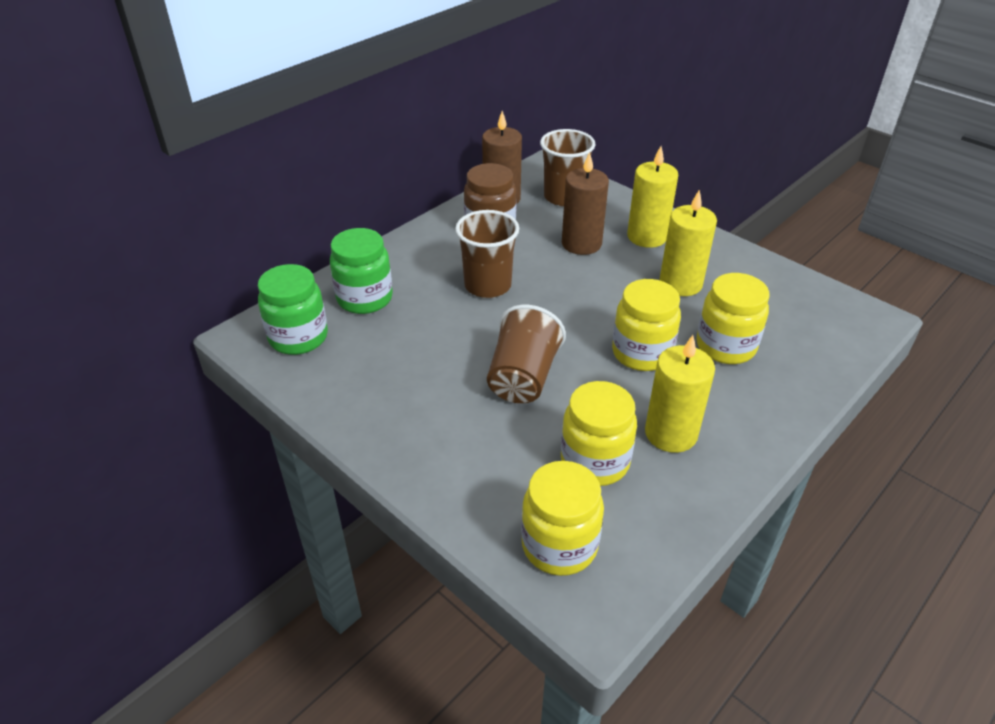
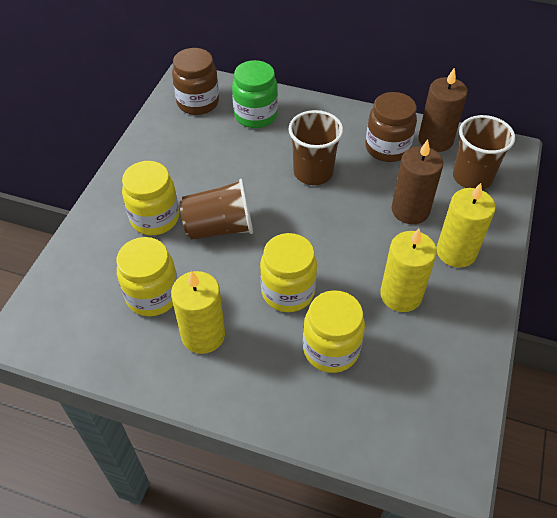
camera: 65 degrees right, 10 degrees up
green jar [258,264,328,355] -> brown jar [172,48,219,115]
yellow jar [521,461,604,576] -> yellow jar moved to [122,161,179,235]

